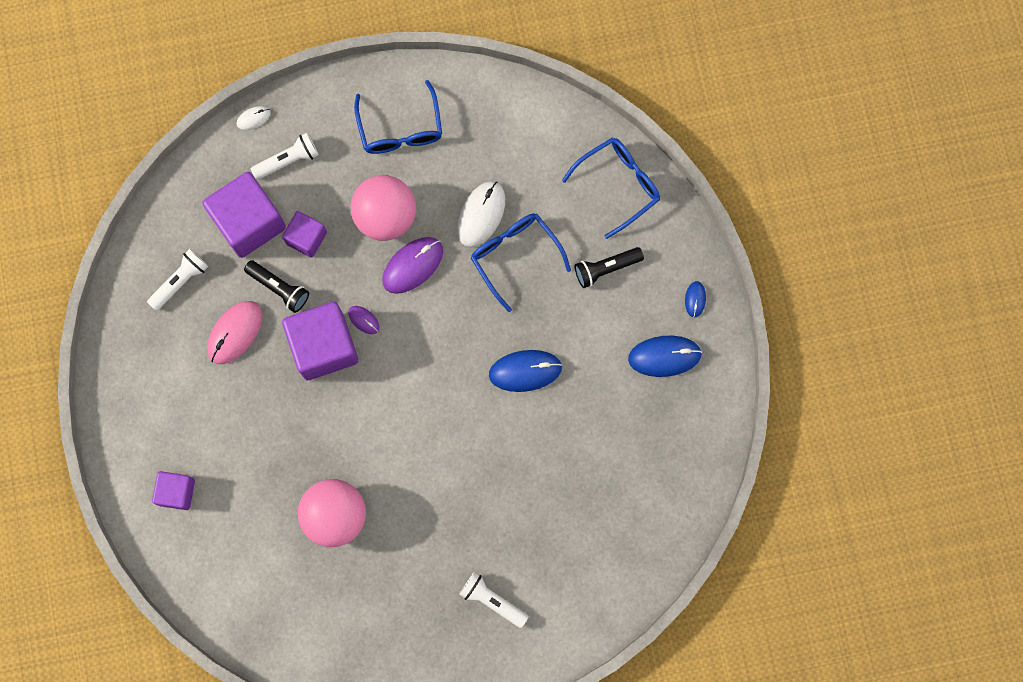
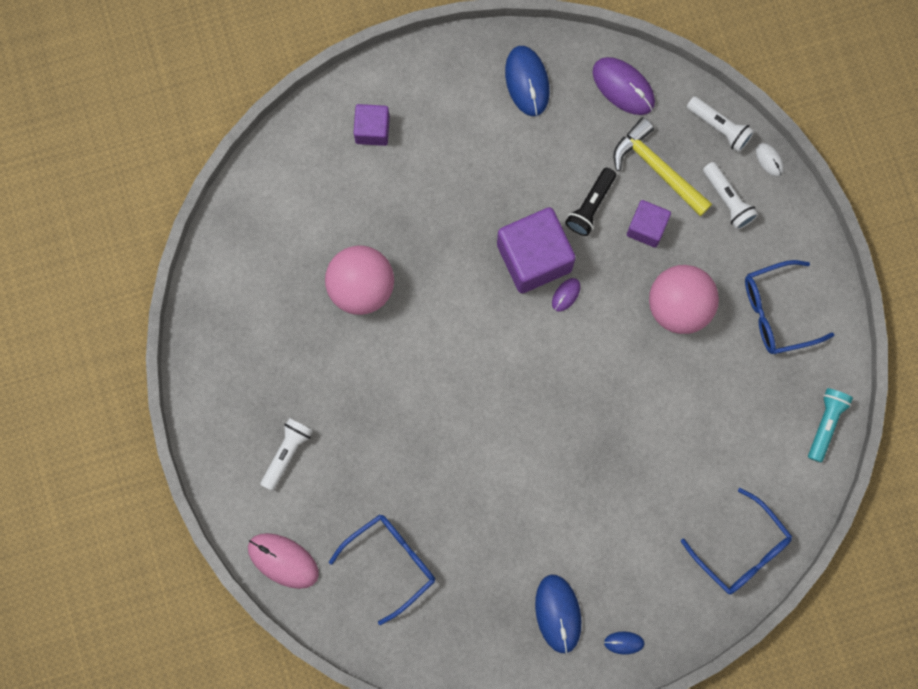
camera: 85 degrees right, 0 degrees up
white flashlight [147,249,209,311] -> white flashlight moved to [687,96,755,152]
purple cube [202,172,286,258] -> yellow hammer [613,117,712,217]
pink mouse [207,301,262,364] -> pink mouse moved to [248,533,319,589]
purple mouse [382,237,443,294] -> purple mouse moved to [592,57,655,115]
white mouse [457,181,505,247] -> none
blue glasses [471,213,571,312] -> blue glasses moved to [329,514,435,625]
blue mouse [489,350,562,392] -> blue mouse moved to [505,46,550,116]
black flashlight [575,247,644,288] -> none
none -> turquoise flashlight [808,388,853,463]

